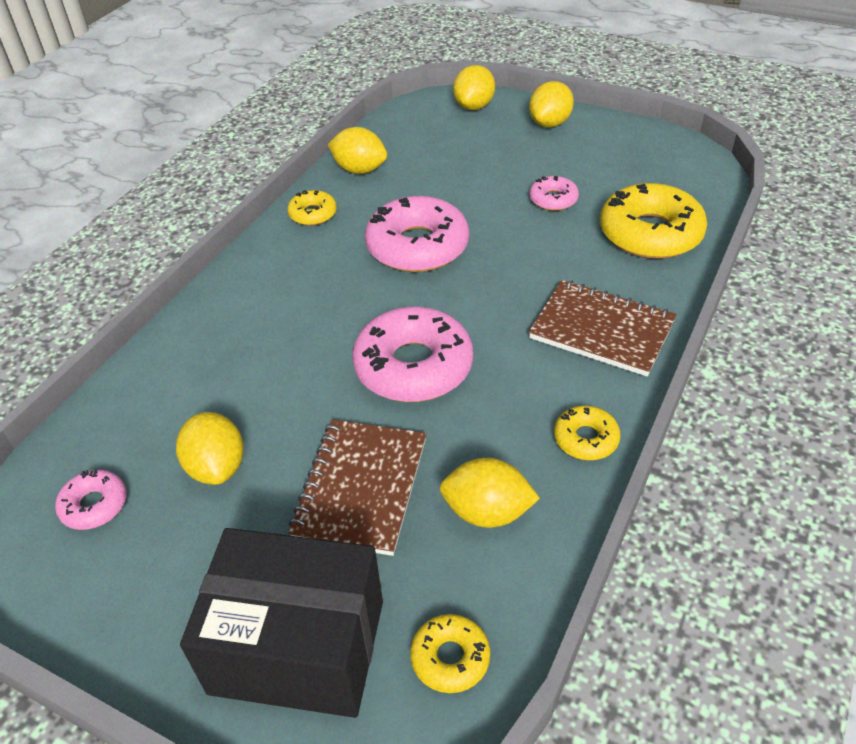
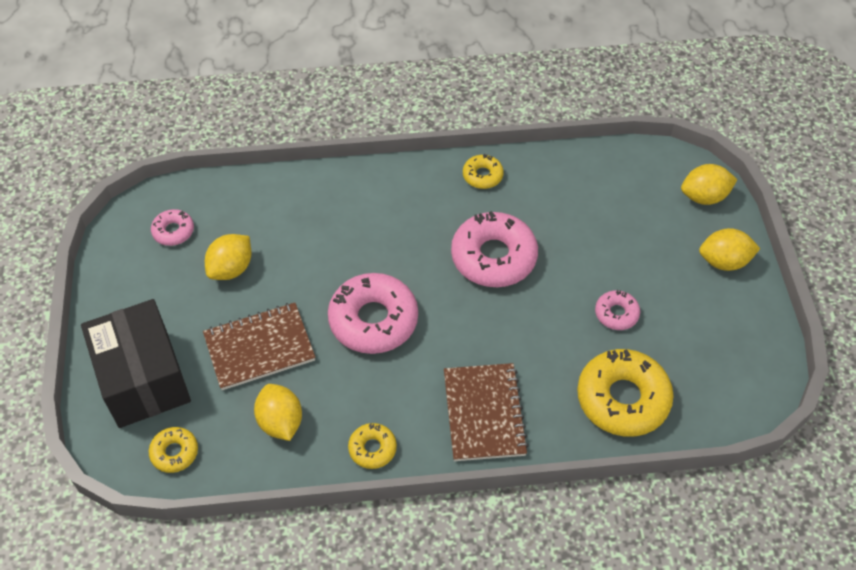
camera: 55 degrees right, 10 degrees up
yellow lemon [328,127,387,174] -> none

